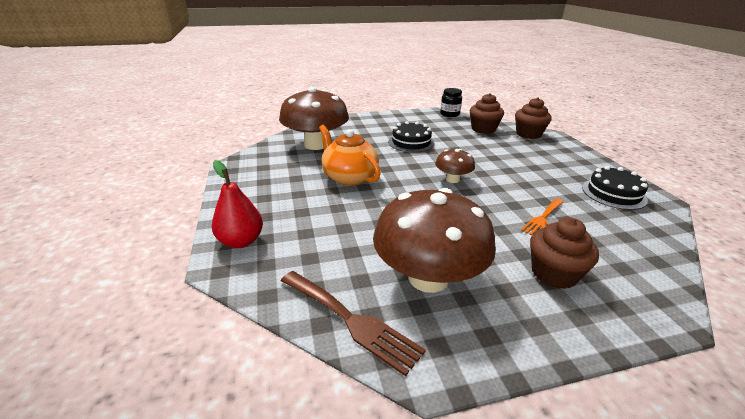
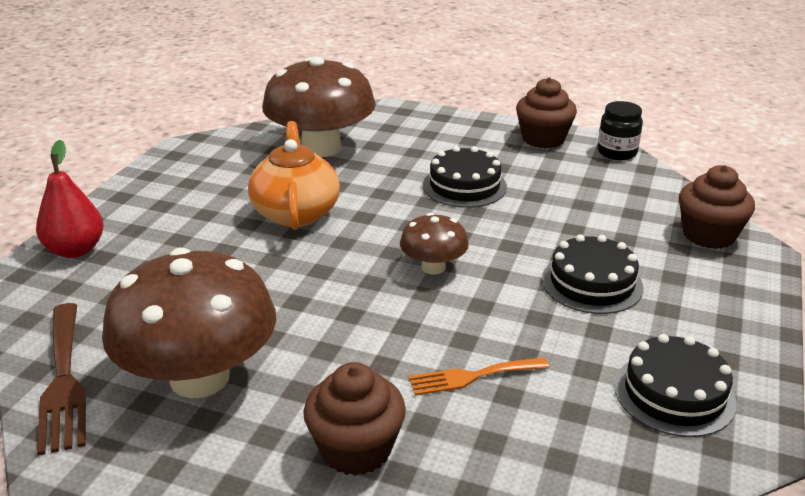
camera: 35 degrees right, 0 degrees up
brown cupcake [469,93,504,134] -> brown cupcake moved to [516,78,577,149]
none -> black cake [542,234,643,314]

